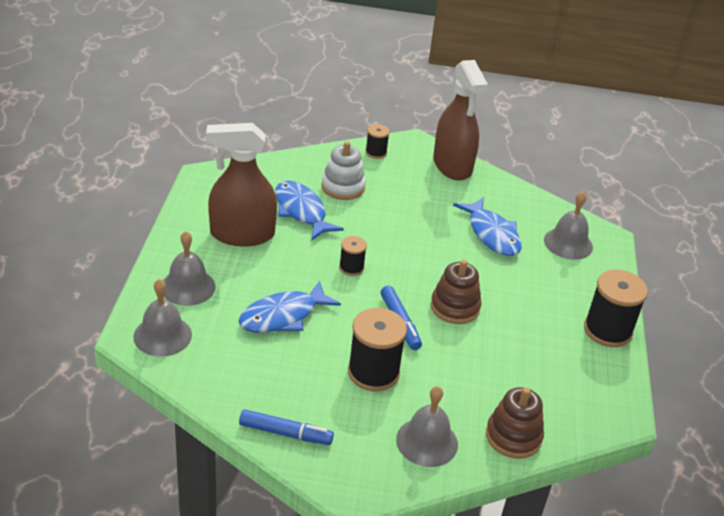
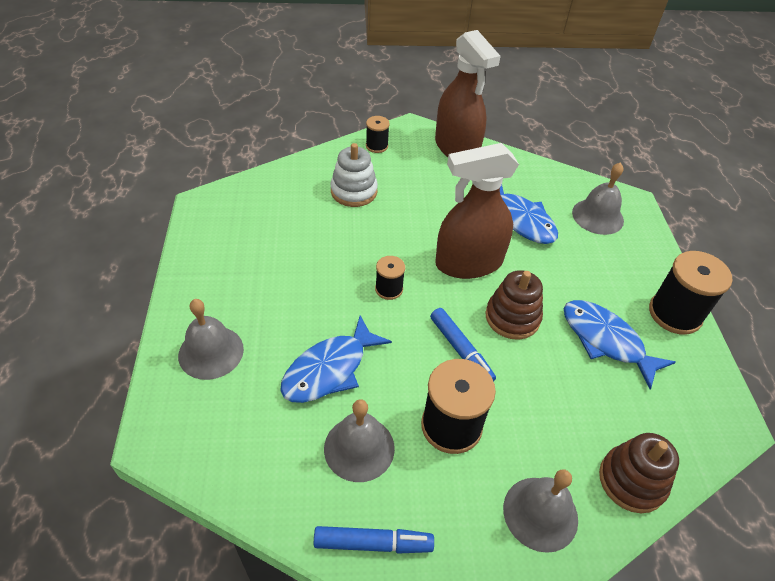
camera: 10 degrees left, 10 degrees up
grey bell [133,279,192,356] -> grey bell moved to [324,399,395,482]
brown spray bottle [206,123,277,246] -> brown spray bottle moved to [435,143,519,279]
blue fish [275,181,344,240] -> blue fish moved to [564,300,676,389]

